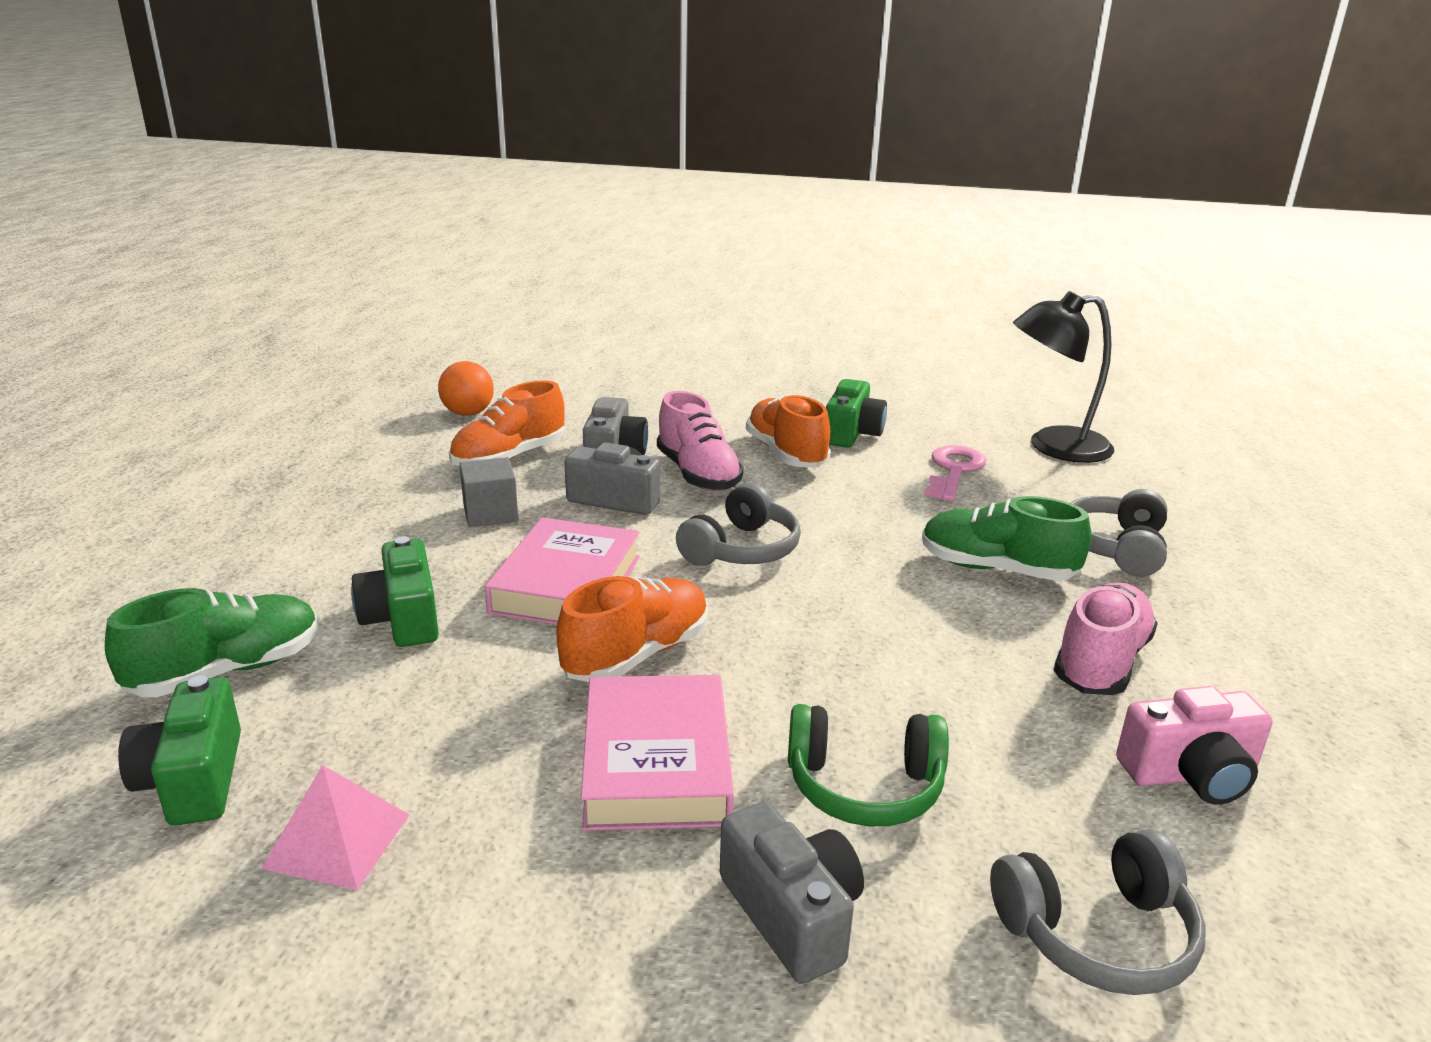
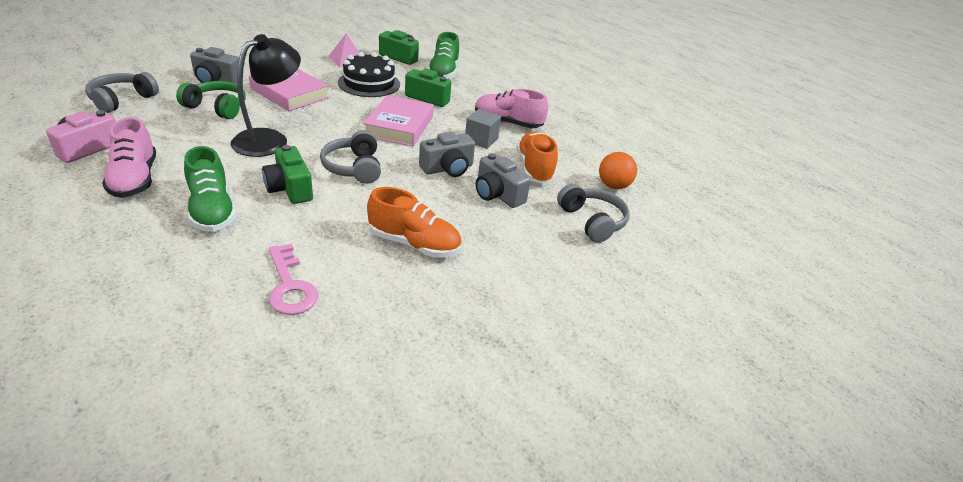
camera: 130 degrees right, 10 degrees up
pink book [485,517,640,625] -> pink book turned 45 degrees clockwise [363,95,434,146]
orange shoe [556,576,708,682] -> none
pink shoe [657,391,743,491] -> pink shoe moved to [475,89,548,128]
green headphones [788,704,949,826] -> green headphones turned 60 degrees clockwise [176,81,245,119]
green camera [826,379,887,448] -> green camera moved to [262,145,313,204]
green shoe [922,496,1091,581] -> green shoe turned 90 degrees clockwise [184,146,237,232]
black lamp [1013,291,1114,463] -> black lamp moved to [231,34,301,157]
grey headphones [1071,489,1167,577] -> grey headphones moved to [557,184,630,243]
none -> black cake [338,52,400,97]

